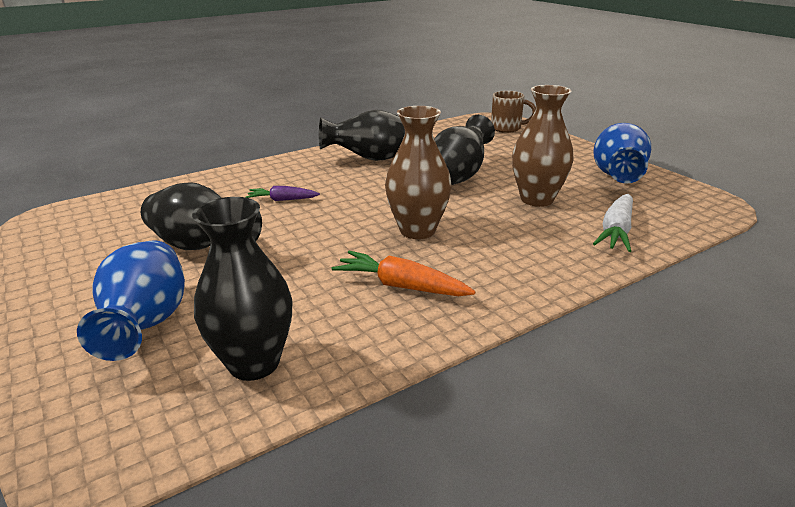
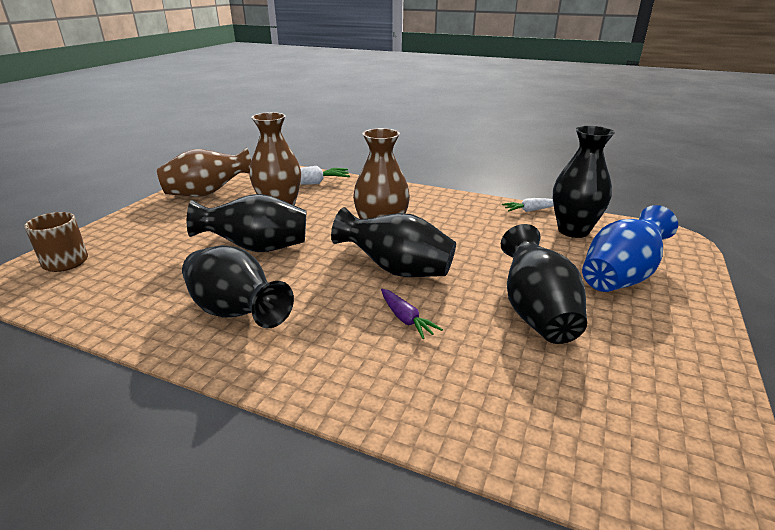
camera: 125 degrees left, 0 degrees up
orange carrot [331,251,475,296] -> none
blue vase [593,123,651,184] -> brown vase [157,147,251,197]
none -> black vase [331,207,456,277]
none -> white carrot [502,198,554,212]

